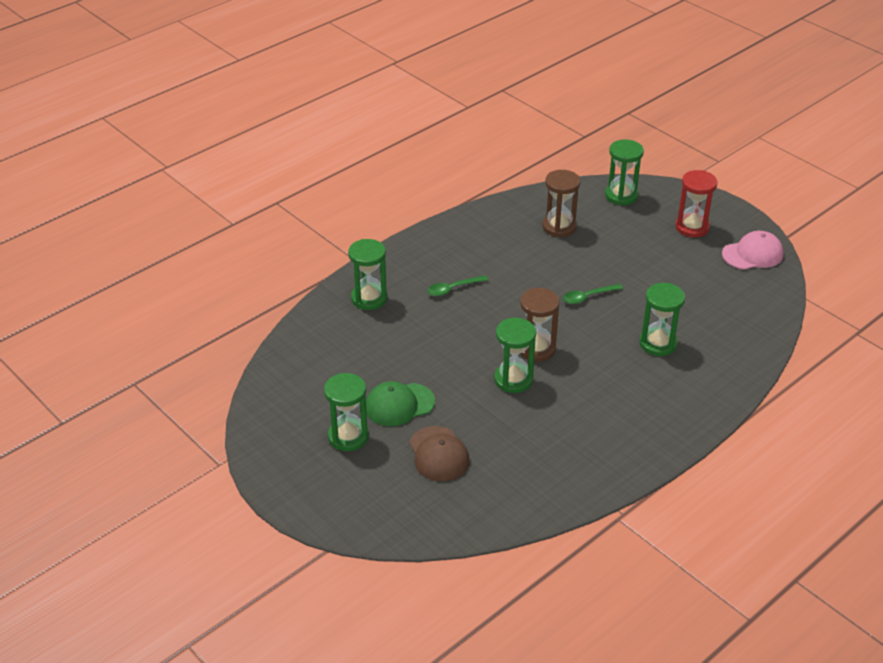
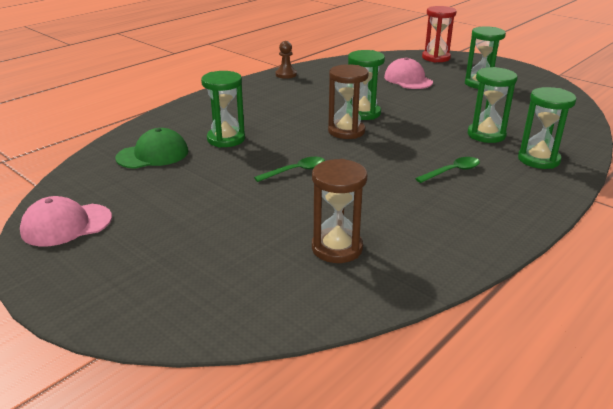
camera: 175 degrees right, 10 degrees down
green cap [366,381,435,426] -> green cap moved to [115,128,188,169]
brown cap [409,426,470,481] -> pink cap [384,57,433,89]
green hourglass [605,139,644,205] -> green hourglass moved to [468,67,518,143]
red hourglass [675,170,718,237] -> red hourglass moved to [422,6,457,63]
none -> brown pawn [276,41,297,79]

